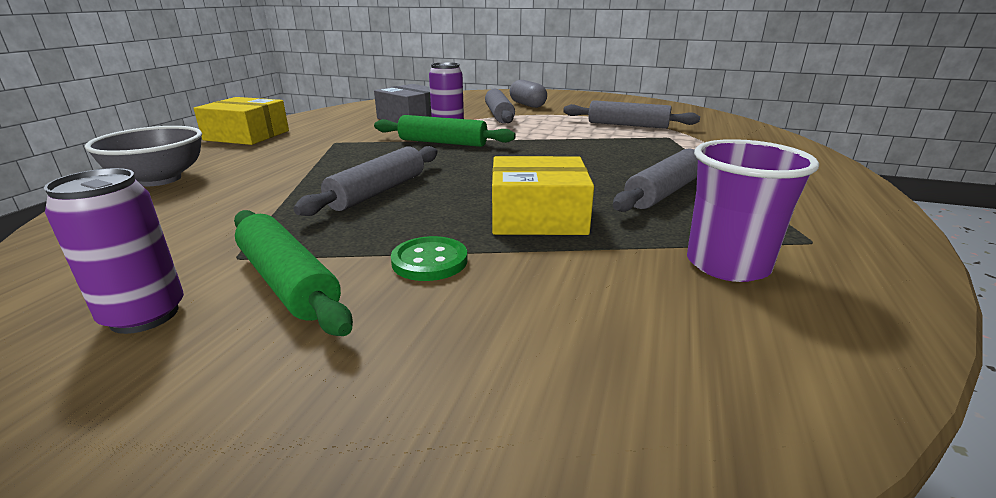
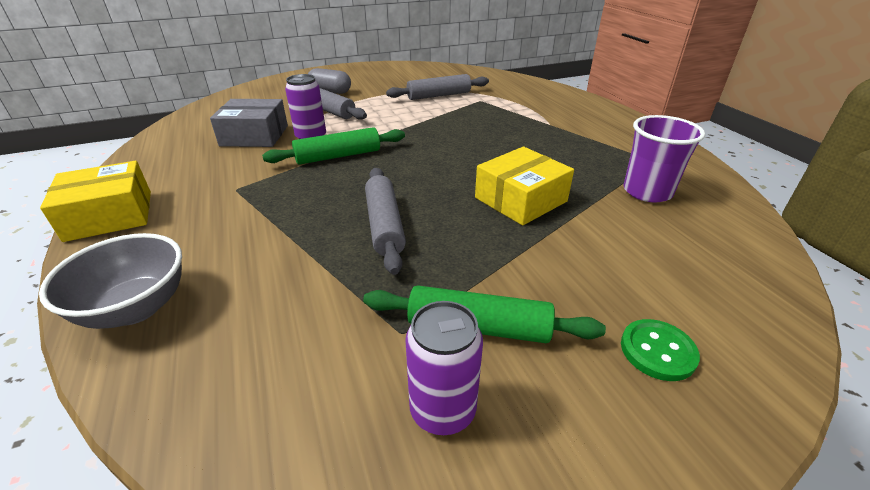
camera: 40 degrees left, 10 degrees up
green button [391,236,468,281] -> green button moved to [621,319,700,381]
grey rolling pin [613,149,698,212] -> none

